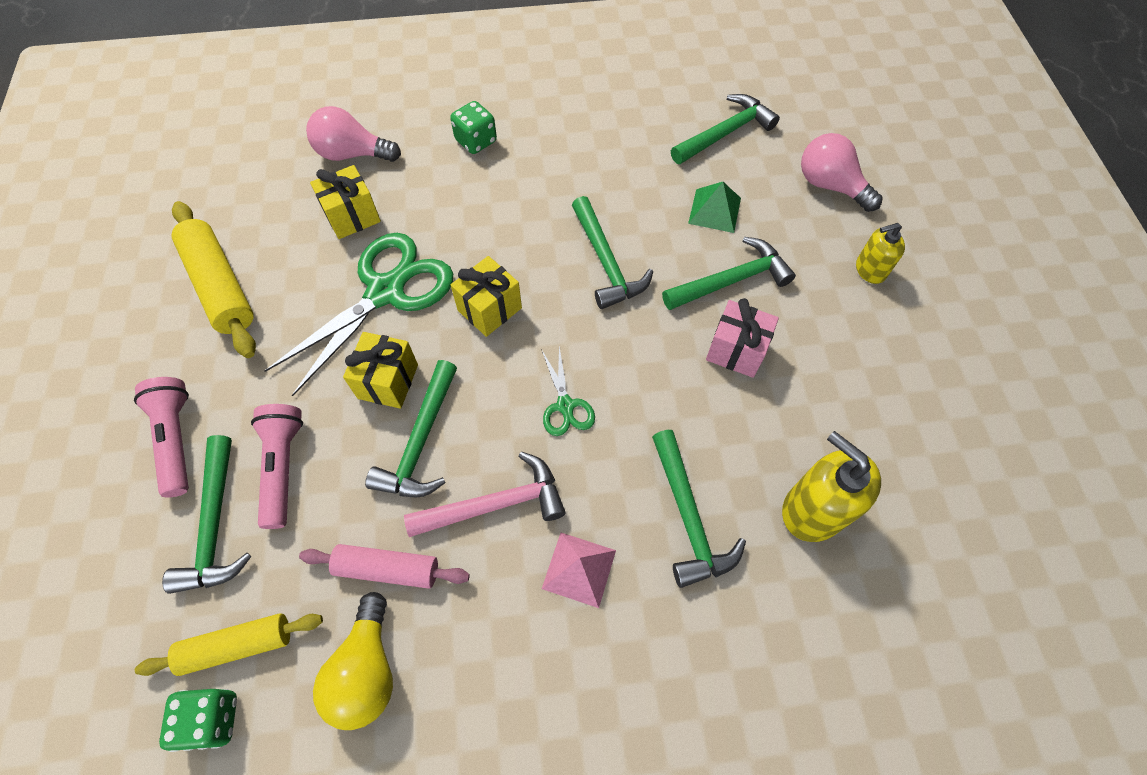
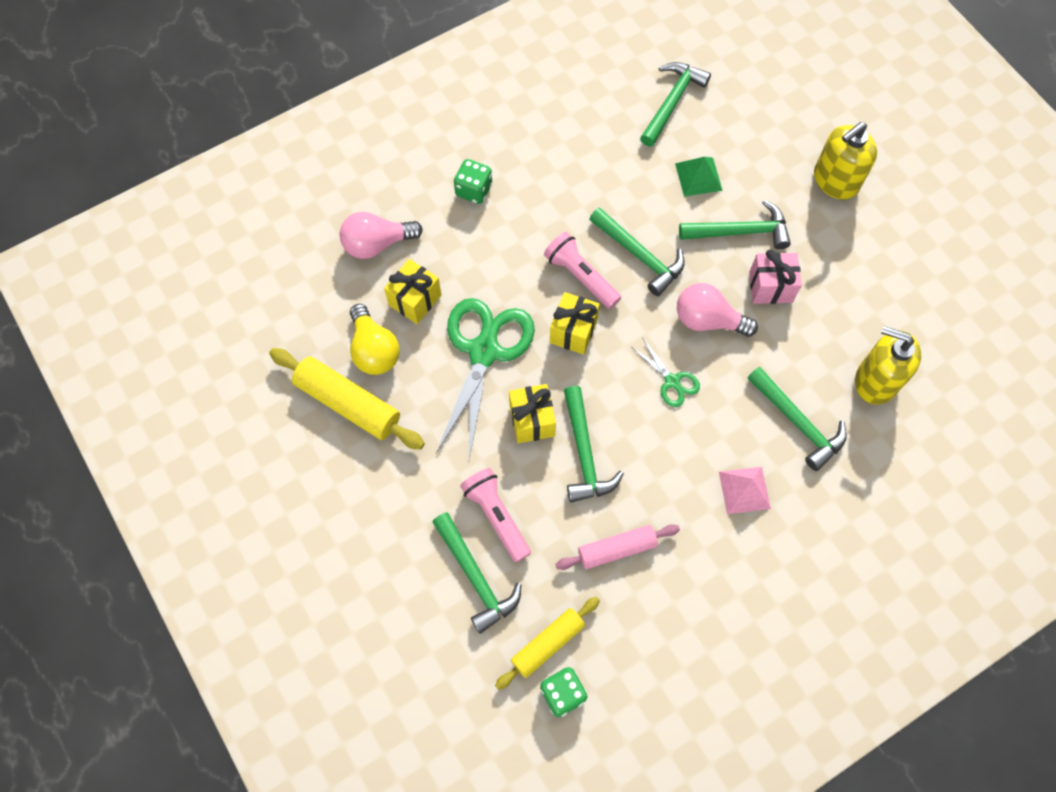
camera: 25 degrees left, 5 degrees up
pink flashlight [134,377,189,498] -> pink flashlight moved to [544,232,621,309]
yellow light bulb [313,592,393,730] -> yellow light bulb moved to [350,304,400,375]
pink hammer [404,452,566,537] -> none
green hammer [662,237,796,310] -> green hammer turned 45 degrees clockwise [679,200,791,249]
pink light bulb [801,133,883,212] -> pink light bulb moved to [677,283,758,337]
yellow soap dispenser [856,223,905,284] -> yellow soap dispenser [814,122,877,200], size x1.68

